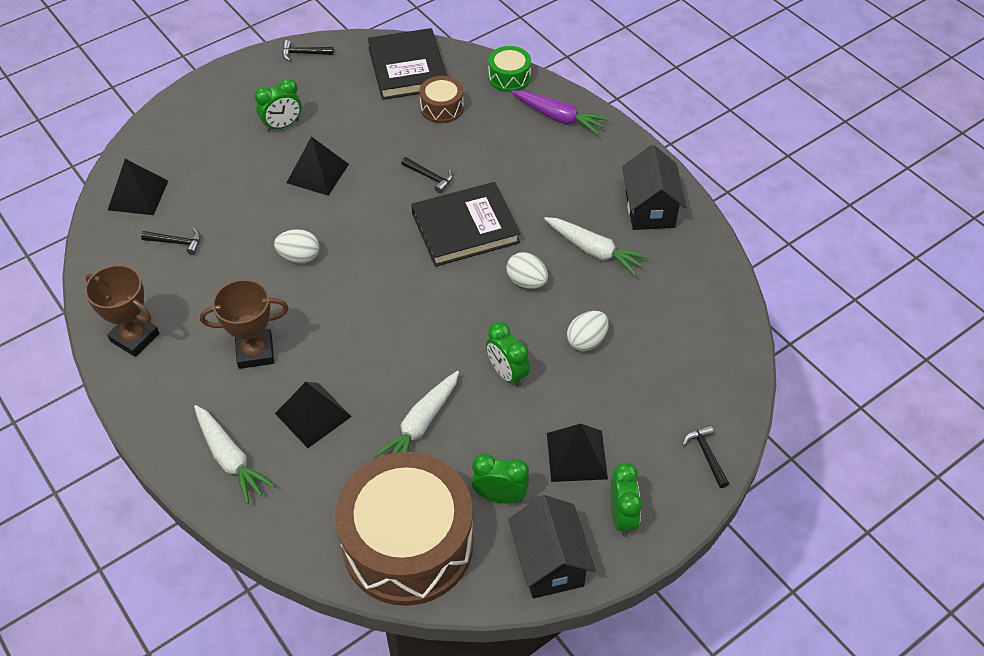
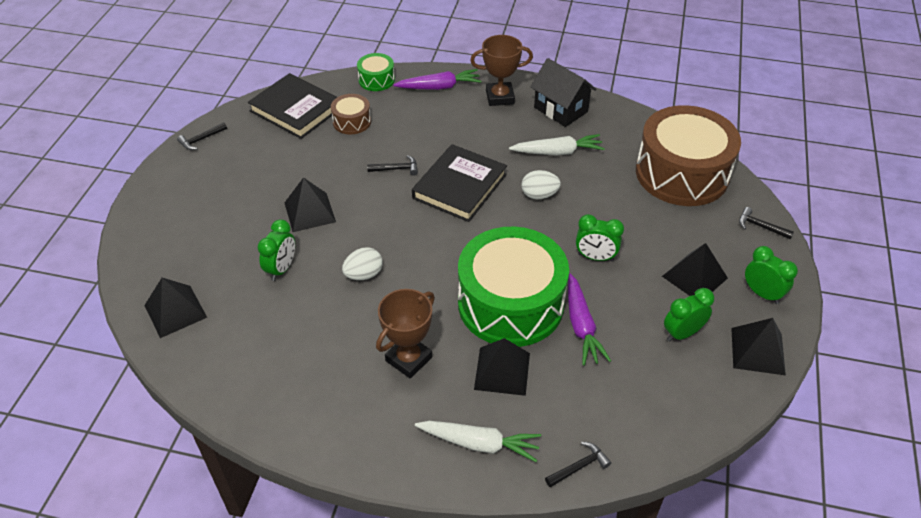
camera: 40 degrees left, 5 degrees down
brown trophy [85,265,160,357] -> brown trophy moved to [470,35,533,106]
black hammer [141,228,201,255] -> black hammer moved to [545,442,611,487]
green clock [254,78,302,132] -> green clock moved to [258,219,295,281]
brown drum [335,452,474,606] -> brown drum moved to [636,105,741,206]
white carrot [374,371,459,458] -> purple carrot [568,273,611,366]
black house [508,495,596,598] -> black pyramid [731,318,786,375]
white egg [567,311,609,351] -> none
none -> green drum [458,227,569,347]

